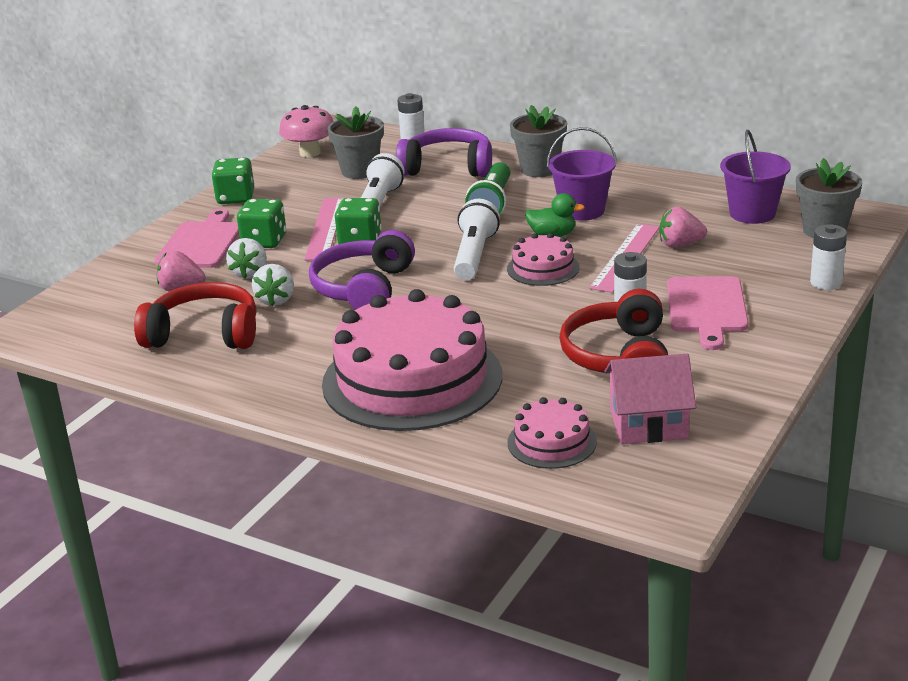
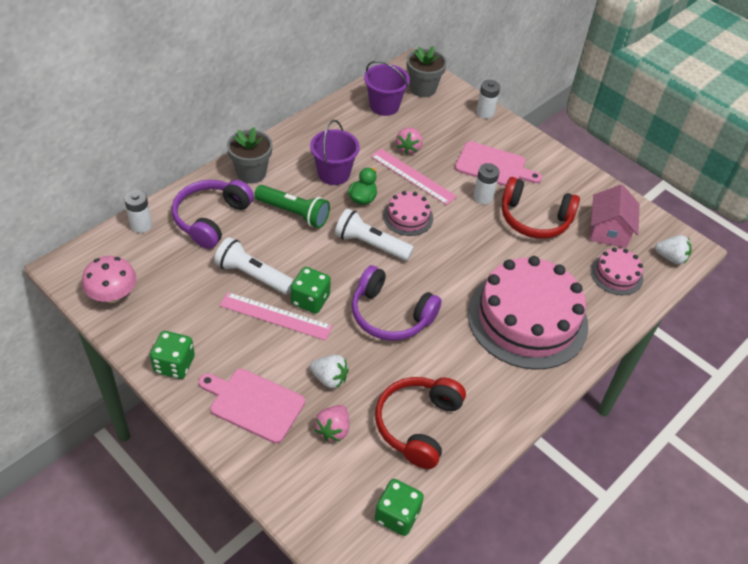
camera: 80 degrees left, 20 degrees up
green dice [237,199,286,248] -> green dice moved to [375,479,424,536]
white strawberry [252,264,294,306] -> white strawberry moved to [655,235,692,265]
grey flower pot [327,106,384,179] -> none

